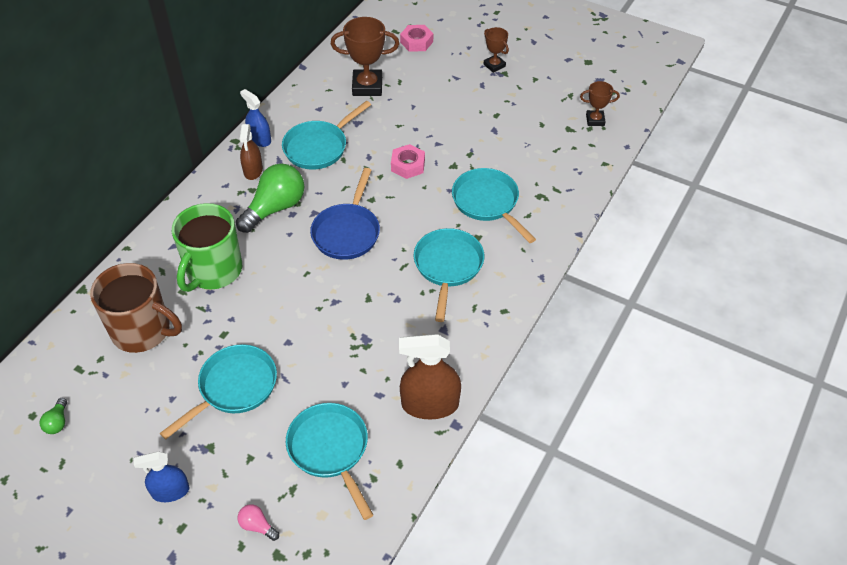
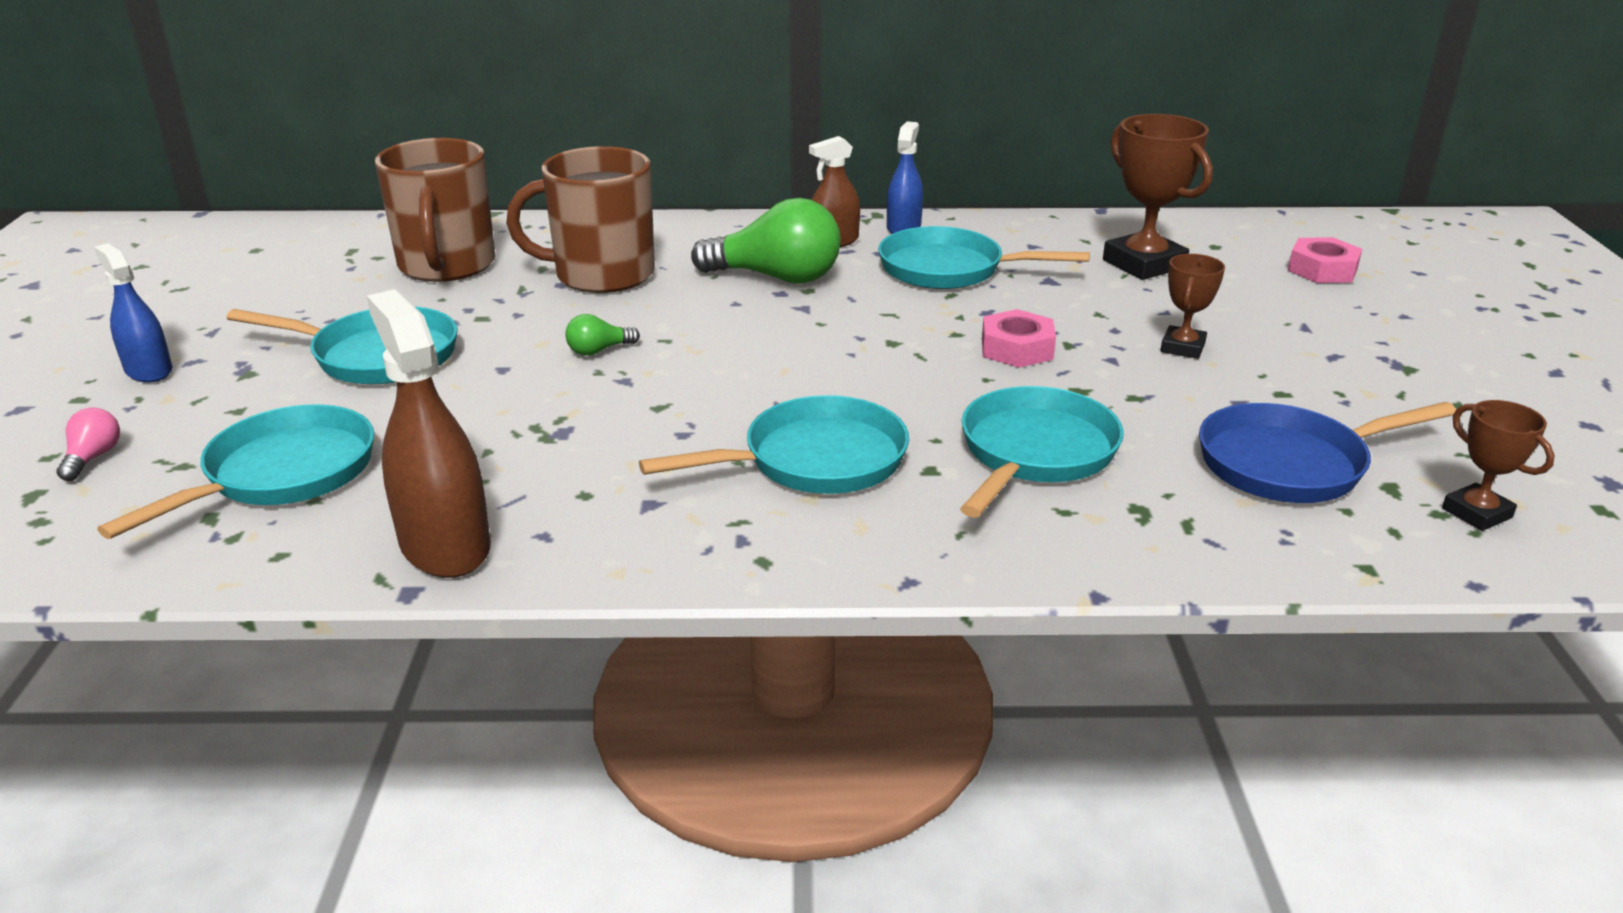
camera: 60 degrees right, 20 degrees down
green light bulb [40,398,67,434] -> green light bulb moved to [565,314,640,356]
green mug [172,203,242,292] -> brown mug [506,146,655,293]
blue pan [310,168,380,260] -> blue pan moved to [1199,402,1456,503]
brown trophy [484,27,509,73] -> brown trophy moved to [1160,254,1225,359]

